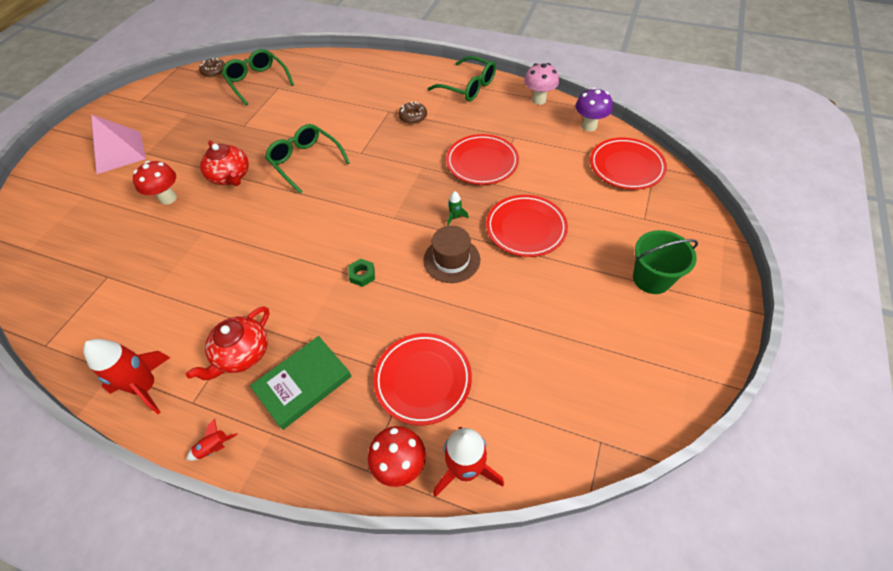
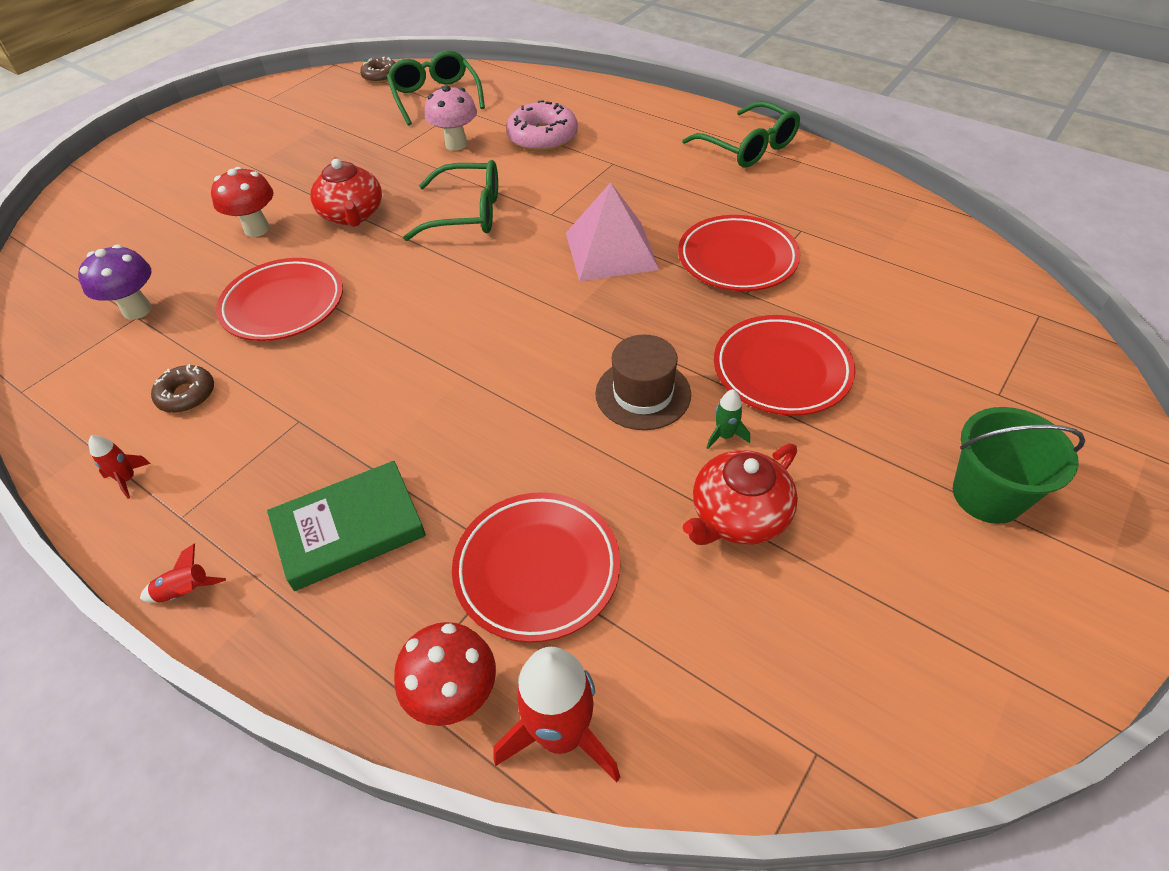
camera: 15 degrees right, 5 degrees down
red rocket [83,339,171,414] -> red rocket [88,435,151,499], size x0.46
pink pyramid [91,114,146,174] -> pink pyramid moved to [566,182,659,282]
red teapot [186,306,269,380] -> red teapot moved to [683,444,798,545]
green glasses [265,124,350,194] -> green glasses turned 120 degrees clockwise [403,160,498,241]
green nut [348,259,375,287] -> none
brown donut [399,102,427,124] -> brown donut moved to [151,364,214,413]
green rocket [447,191,469,226] -> green rocket moved to [707,389,750,449]
pink mushroom [524,63,559,105] -> pink mushroom moved to [425,85,477,151]
purple mushroom [575,87,613,131] -> purple mushroom moved to [78,245,152,320]
red plate [590,137,667,190] -> red plate moved to [216,258,343,341]
none -> pink donut [506,100,578,152]

